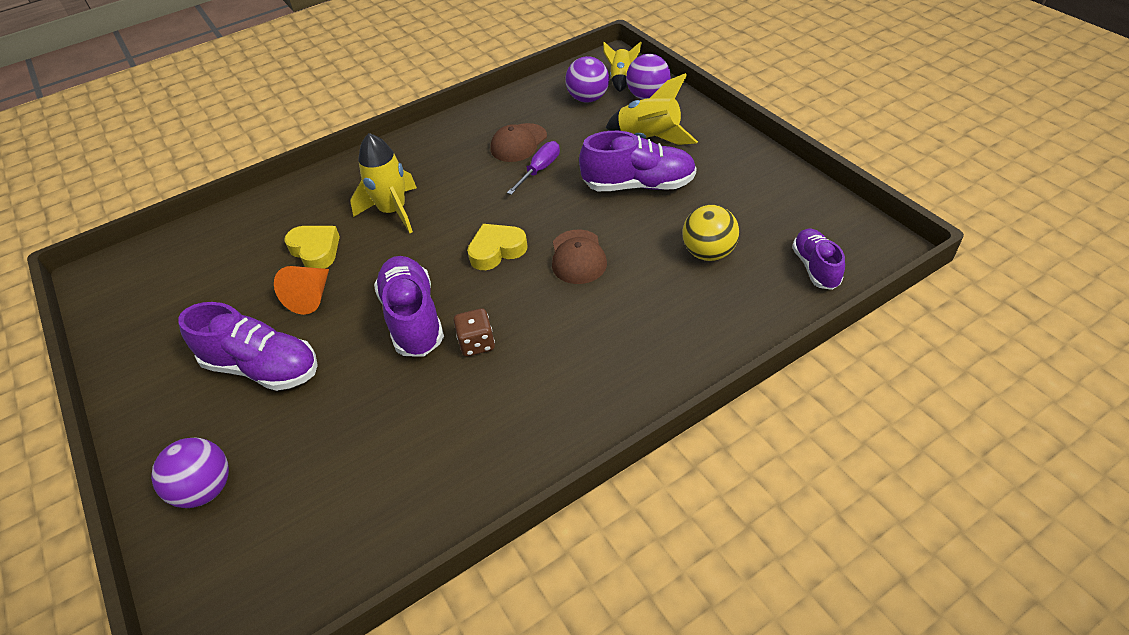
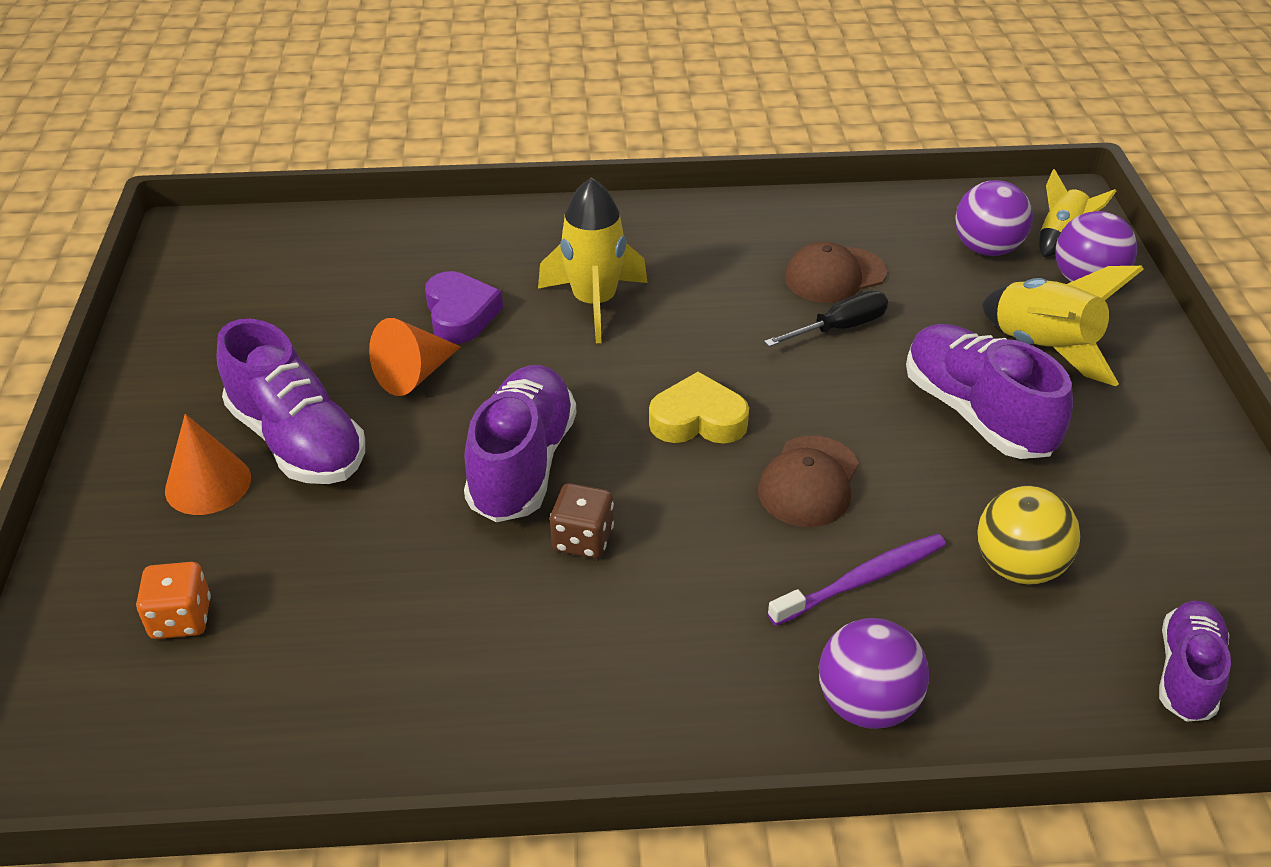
camera: 25 degrees right, 5 degrees down
purple ball [151,437,229,508] -> purple ball moved to [819,618,929,729]
yellow heart [284,226,340,269] -> purple heart [425,271,503,344]
purple screwdriver [507,141,560,195] -> black screwdriver [764,291,888,347]
purple shoe [579,131,697,191] -> purple shoe turned 150 degrees counterclockwise [906,324,1073,459]
none -> orange dice [136,562,211,639]
none -> orange cone [165,414,251,515]
none -> purple toothbrush [768,534,946,626]

